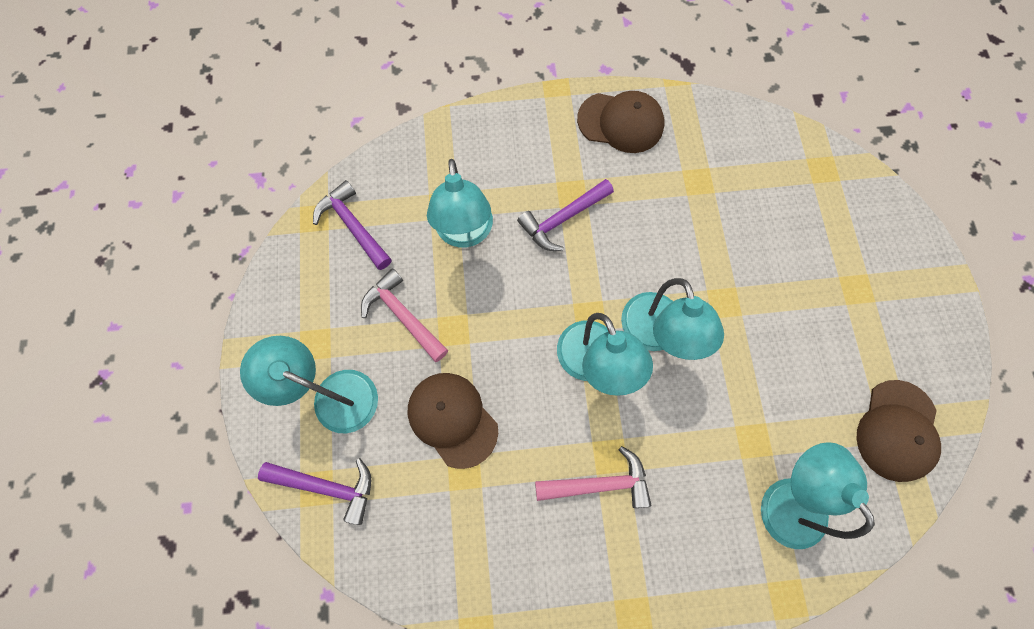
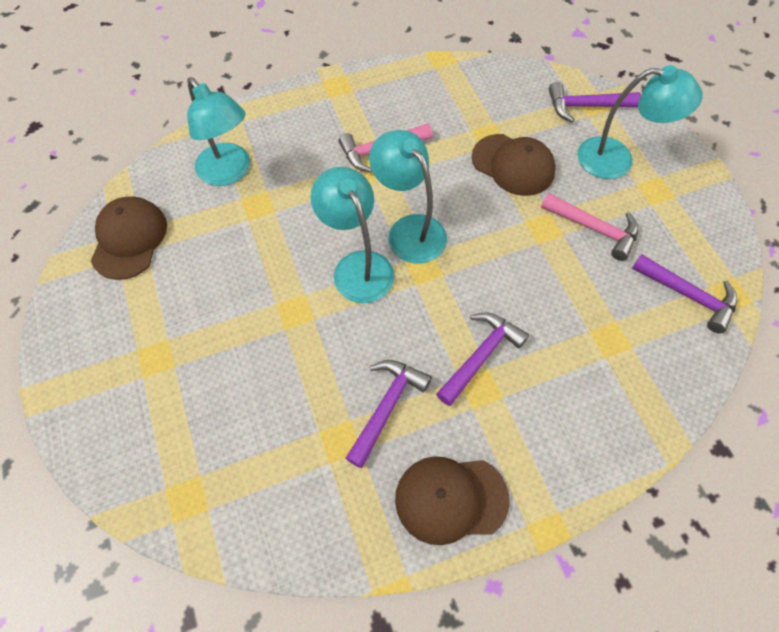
camera: 165 degrees right, 10 degrees down
turquoise lamp [427,159,493,247] -> none
none -> purple hammer [345,360,432,468]

